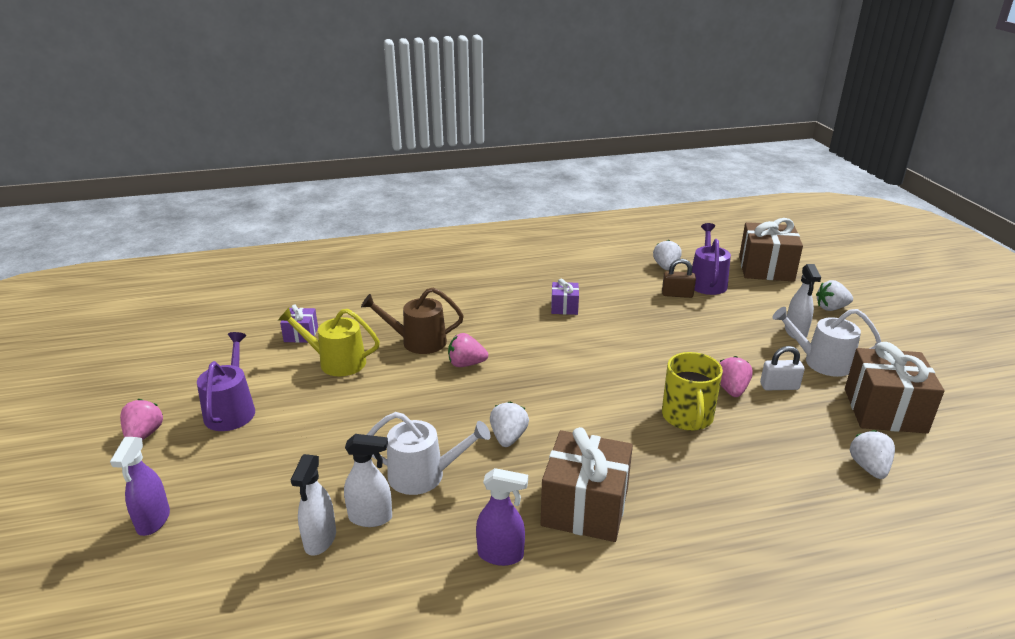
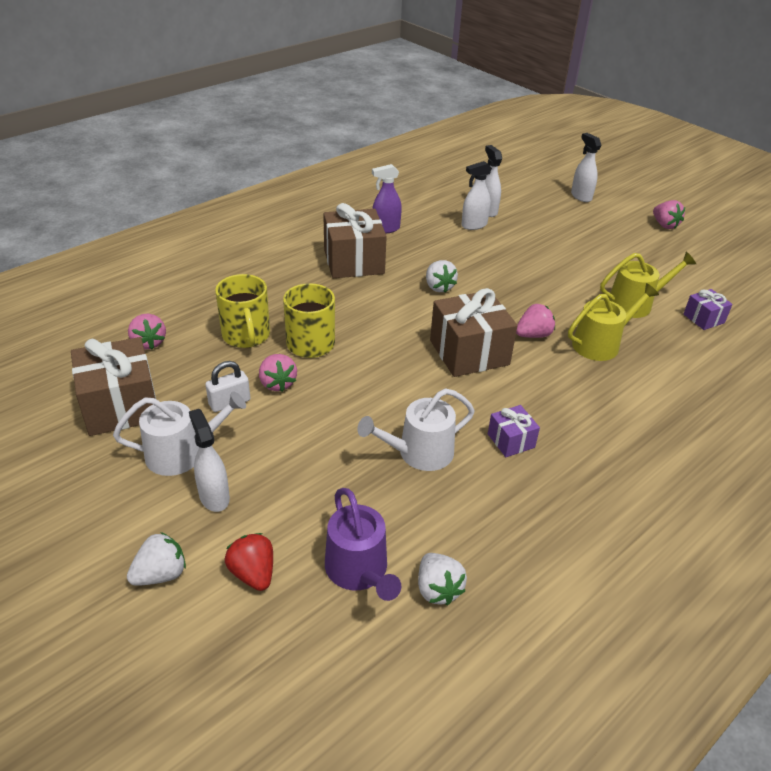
camera: 150 degrees right, 10 degrees up
purple spray bottle [110,437,170,536] -> white spray bottle [571,133,601,202]
purple watering can [197,332,255,431] -> none
brown watering can [361,287,464,354] -> yellow watering can [568,283,659,361]
white watering can [367,412,491,495] -> white watering can moved to [357,389,475,471]
brown padlock [662,259,696,298] -> none
brown gift [739,218,803,281] -> brown gift moved to [430,288,518,377]
white strawberry [850,430,895,479] -> pink strawberry [128,314,166,349]
none -> yellow mug [215,274,270,348]
none -> red strawberry [225,533,273,591]

